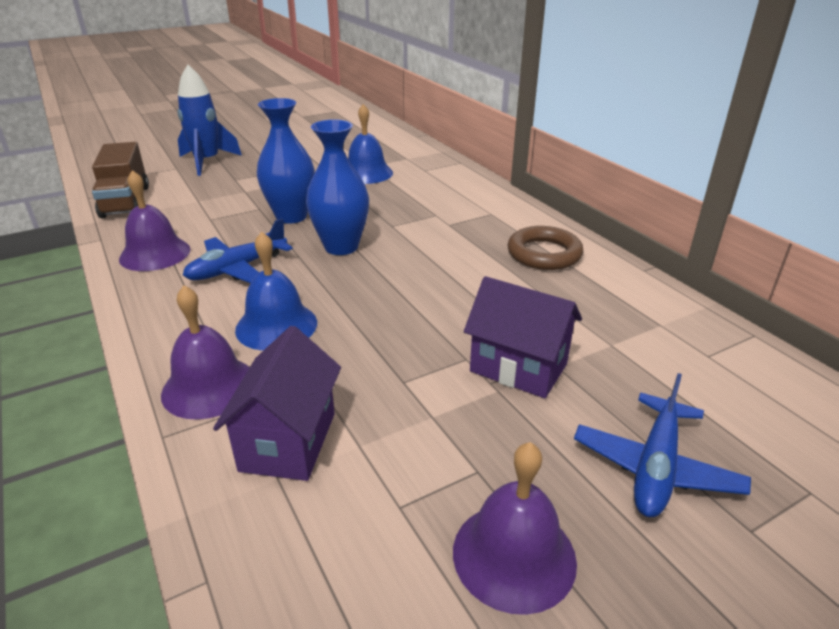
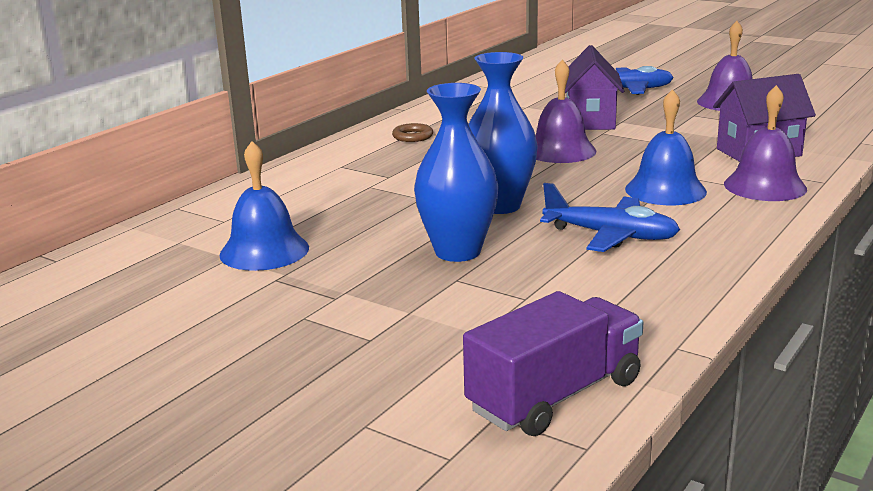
camera: 115 degrees left, 10 degrees down
brown truck [92,142,149,218] -> purple truck [463,291,644,436]
purple bell [119,170,190,271] -> purple bell moved to [535,60,597,163]
blue rocket [177,65,242,176] -> none
brown ring [508,226,583,270] -> brown ring [392,123,433,142], size x0.55

